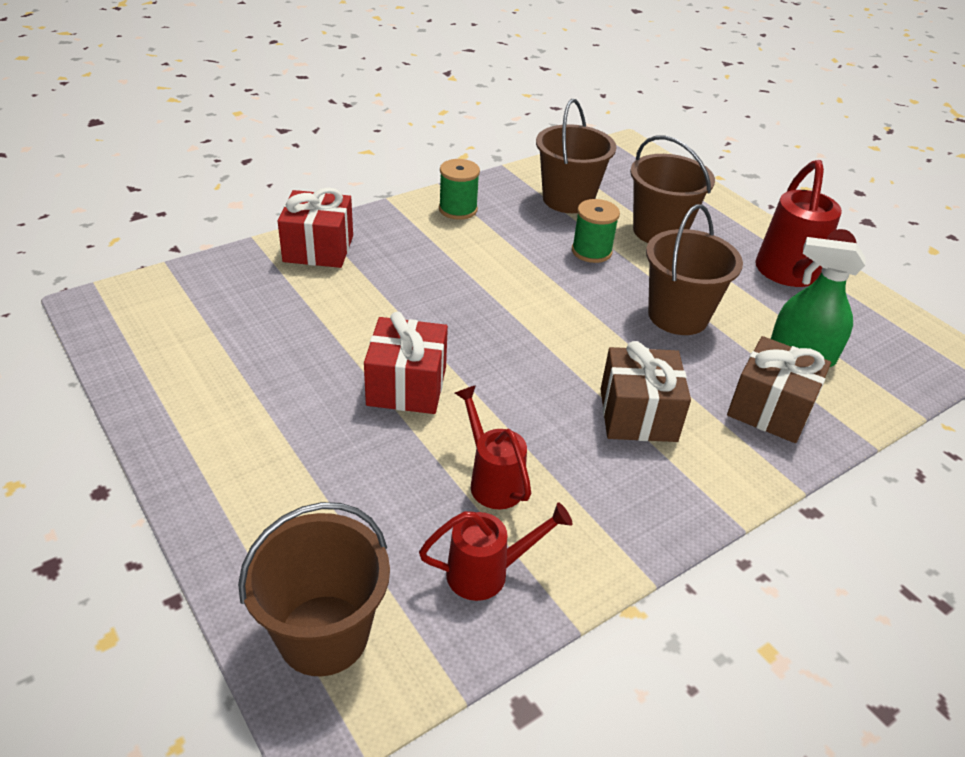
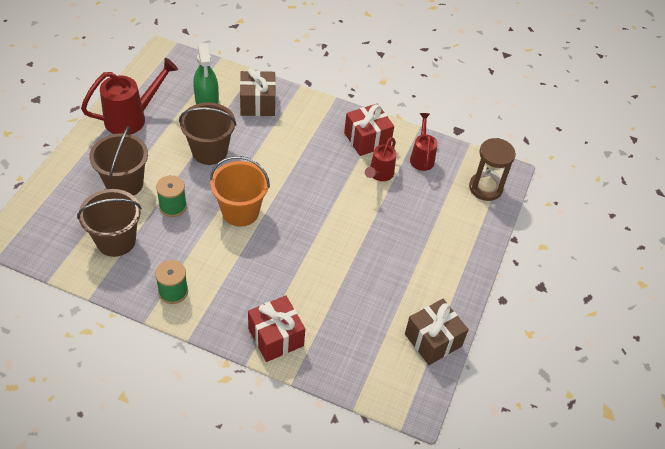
camera: 125 degrees left, 10 degrees up
brown bucket [238,502,390,676] -> brown hourglass [469,138,516,201]
red gift [364,312,448,414] -> red gift moved to [344,103,394,156]
red watering can [419,502,572,601] -> red watering can turned 45 degrees clockwise [410,113,438,171]
brown gift [601,341,691,442] -> brown gift moved to [405,299,469,365]
none -> orange bucket [210,156,270,227]

